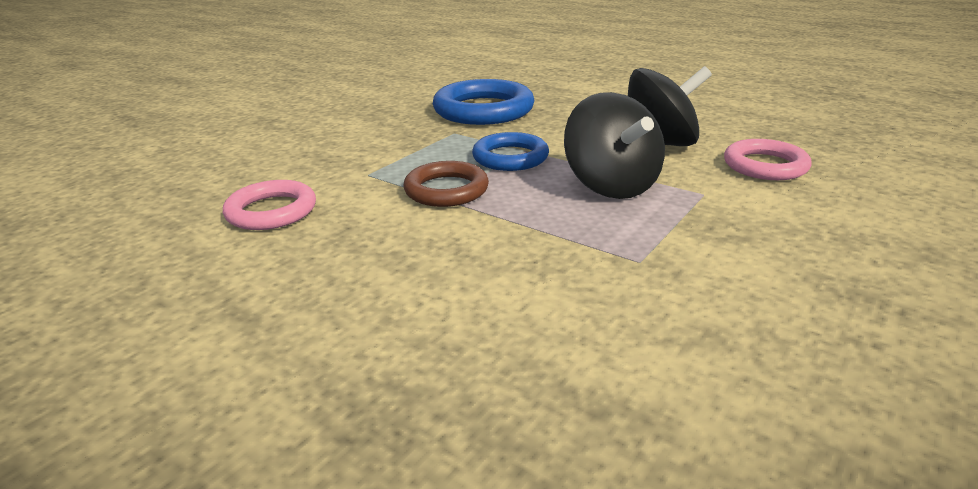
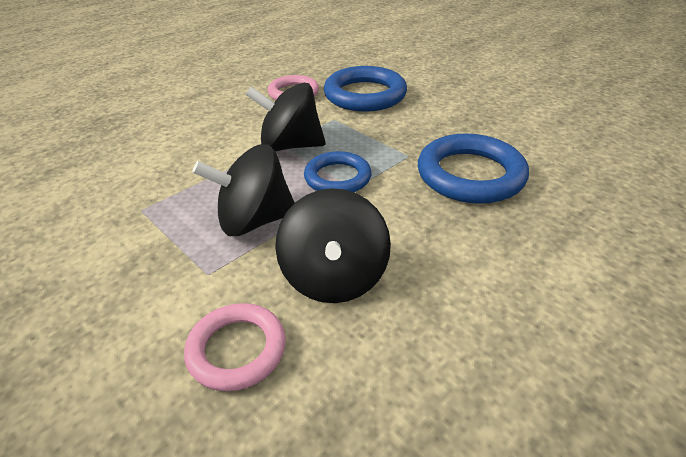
camera: 100 degrees right, 10 degrees up
brown ring [403,161,489,207] -> black spinning top [245,83,326,151]
none -> blue ring [324,66,407,112]

